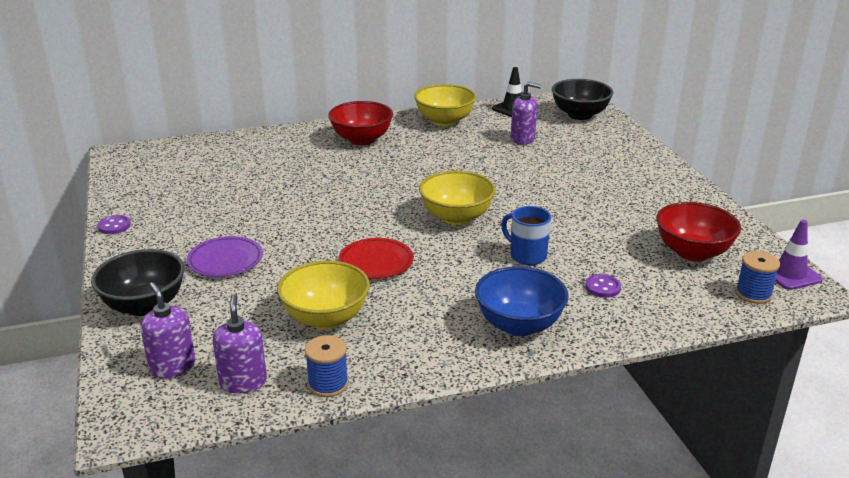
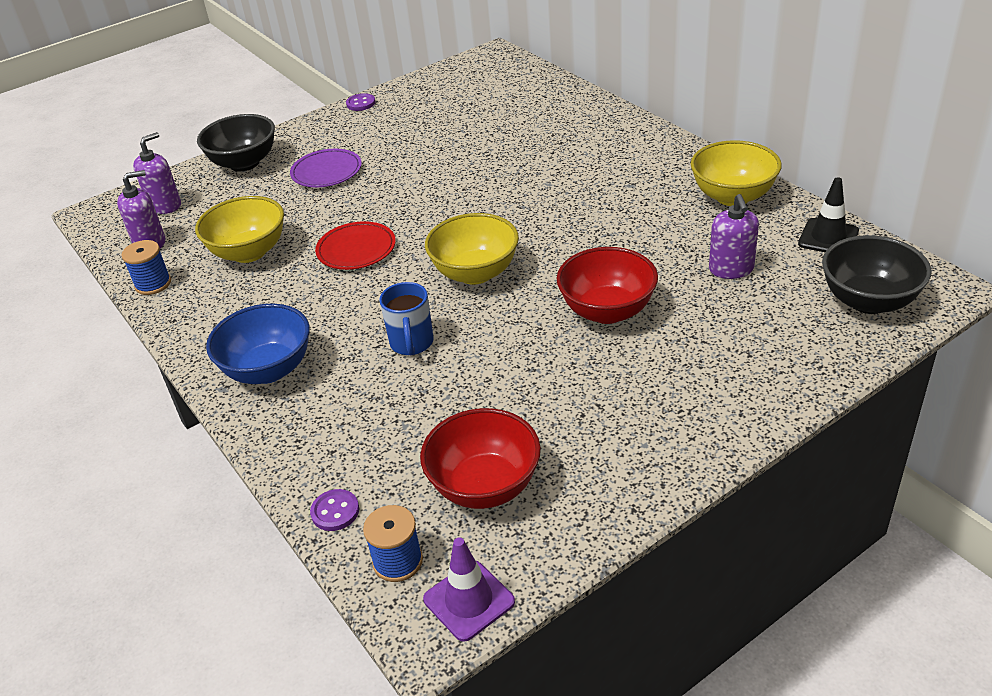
camera: 75 degrees right, 10 degrees up
red bowl [328,101,393,145] -> red bowl moved to [556,247,658,324]
blue mug [501,206,551,265] -> blue mug turned 150 degrees clockwise [379,282,434,355]
purple button [585,274,621,298] -> purple button moved to [310,489,359,531]

